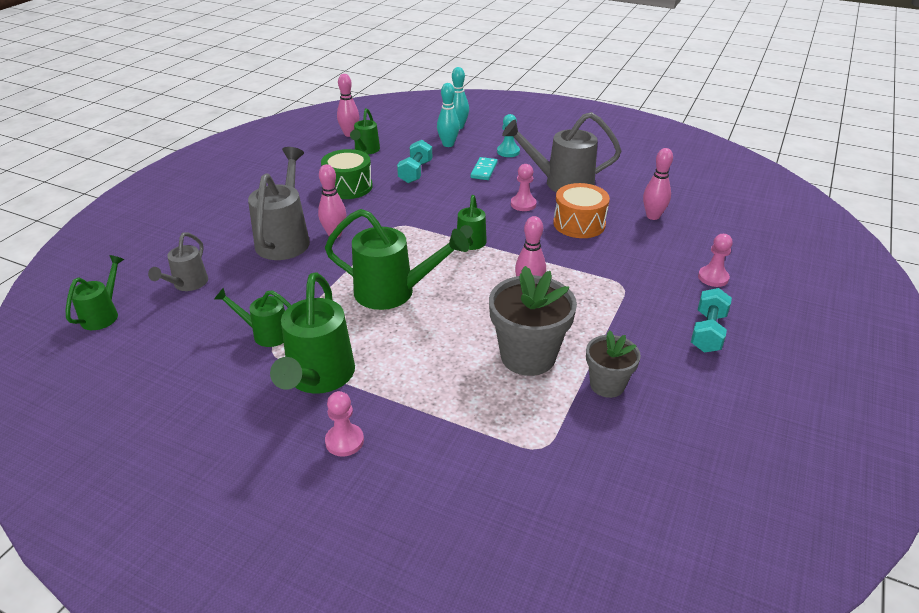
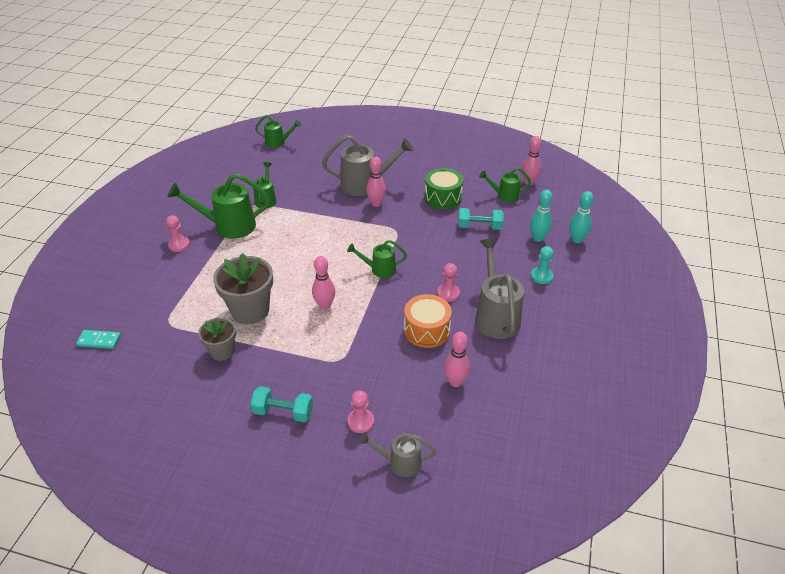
camera: 80 degrees right, 5 degrees up
grey watering can [148,232,208,291] -> grey watering can moved to [359,432,437,477]
green watering can [325,209,469,310] -> none
turquoise domino [471,157,497,180] -> turquoise domino moved to [76,330,121,349]

